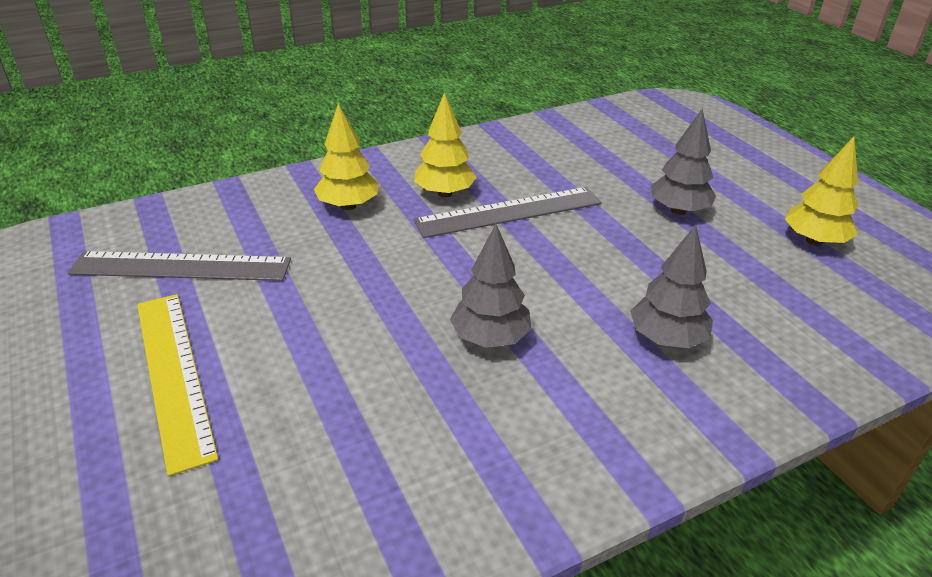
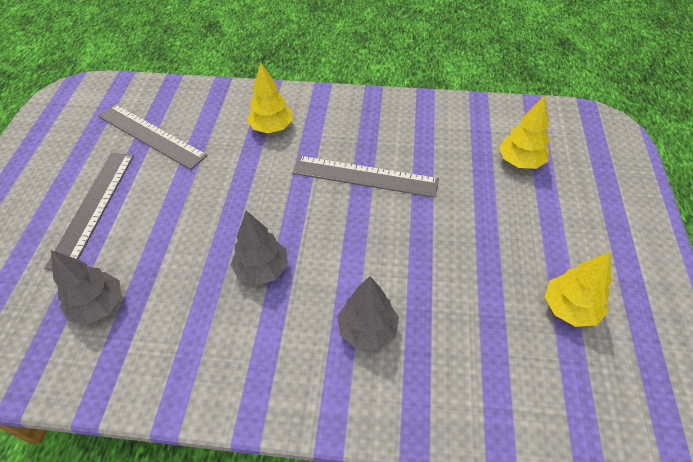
camera: 35 degrees right, 15 degrees up
yellow ruler [137,294,219,476] -> grey ruler [44,153,134,271]
yellow tree [414,92,477,197] -> yellow tree moved to [499,96,550,169]
grey tree [651,109,716,215] -> grey tree moved to [51,250,121,325]

